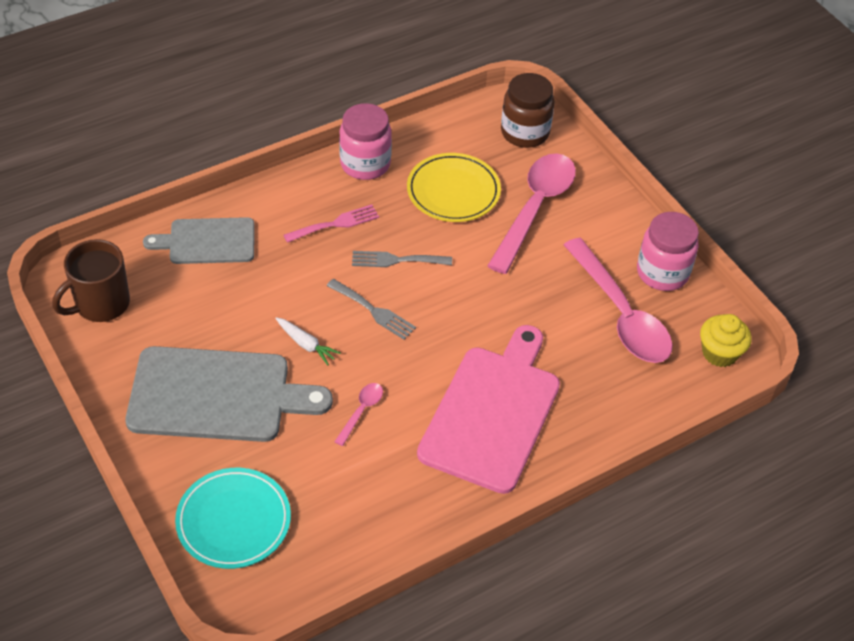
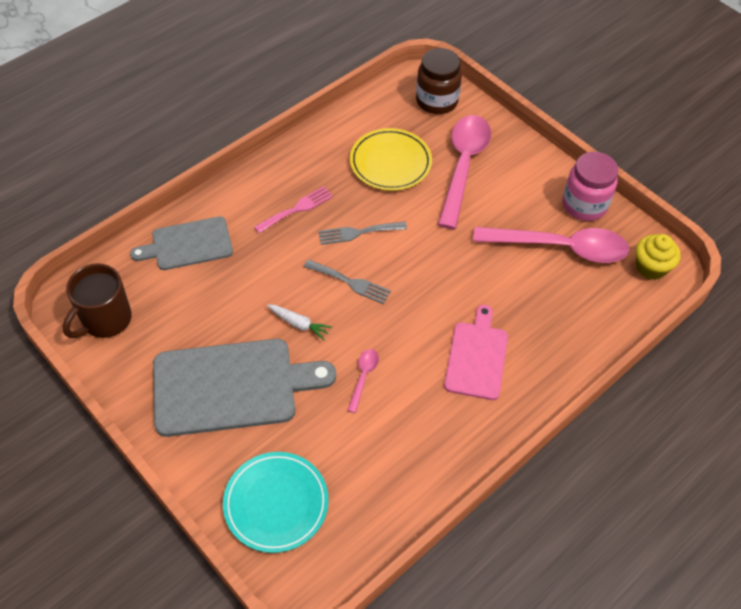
camera: 10 degrees left, 5 degrees up
pink jar [339,103,392,180] -> none
pink cutting board [417,325,560,494] -> pink cutting board [444,305,508,400], size x0.60
pink spoon [564,238,673,363] -> pink spoon turned 45 degrees counterclockwise [473,227,629,263]

